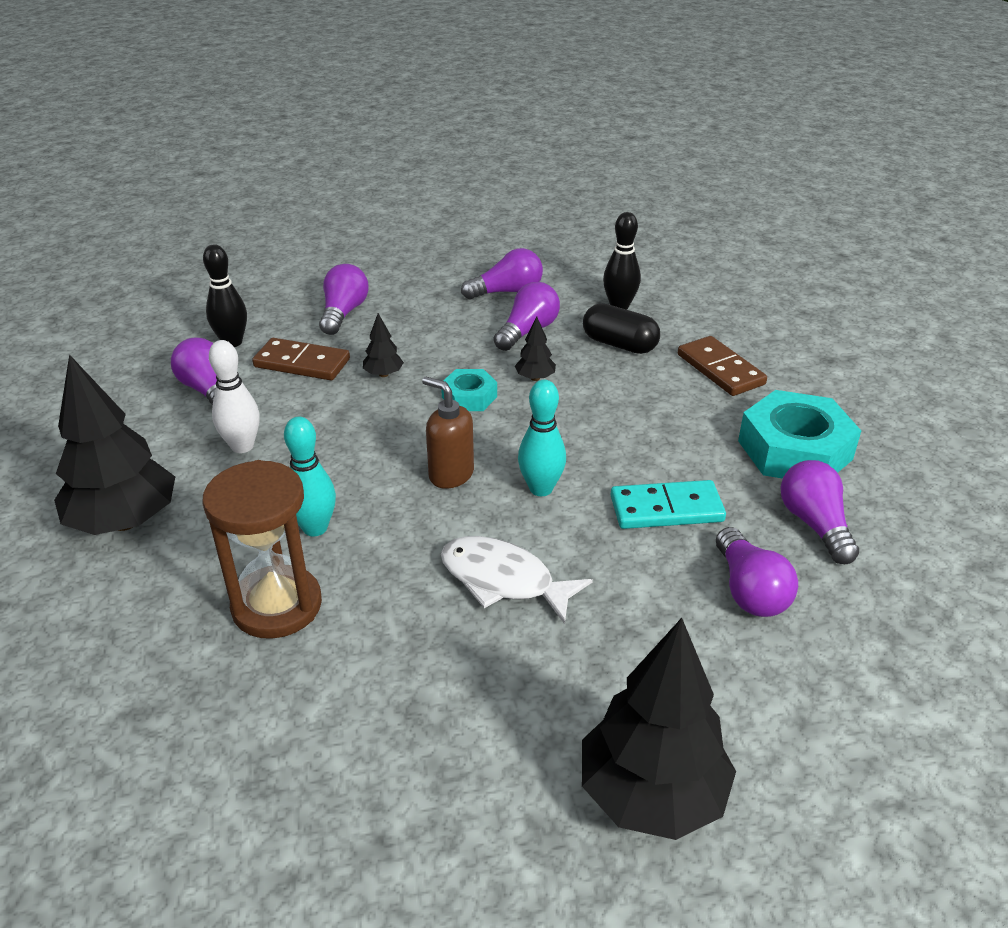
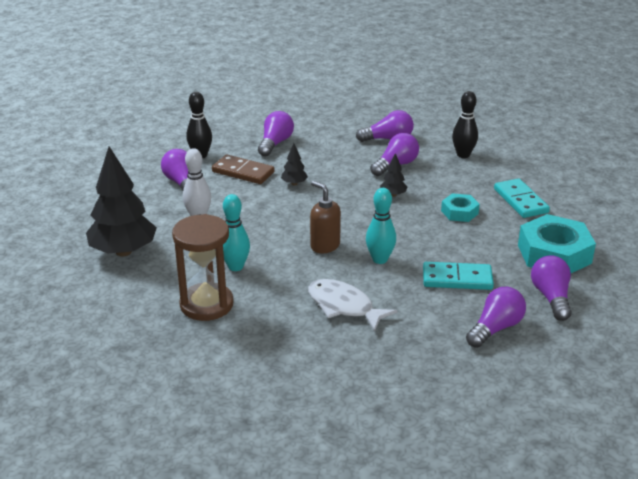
camera: 10 degrees right, 5 degrees down
turquoise nut [441,369,497,411] -> turquoise nut moved to [441,193,480,222]
black tree [582,618,736,840] -> none
black capsule [583,303,660,354] -> none
brown domino [678,336,767,396] -> turquoise domino [494,179,550,218]
purple light bulb [716,527,798,617] -> purple light bulb turned 135 degrees counterclockwise [466,287,526,348]

